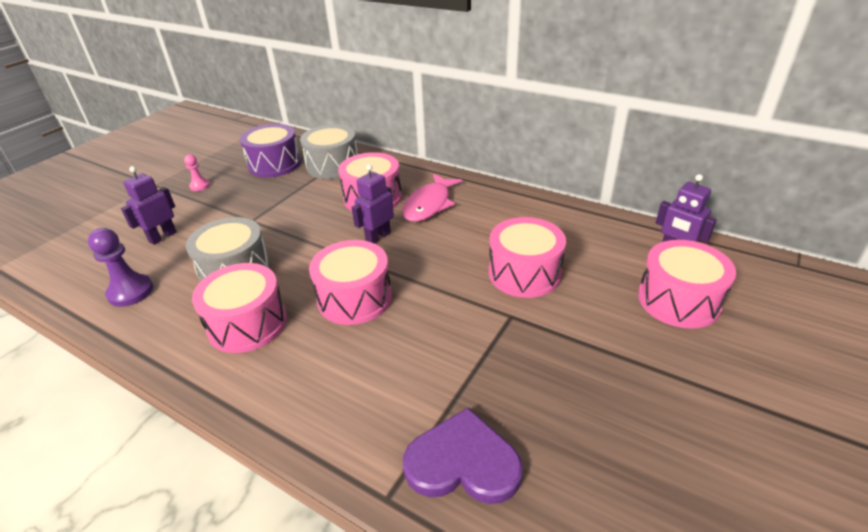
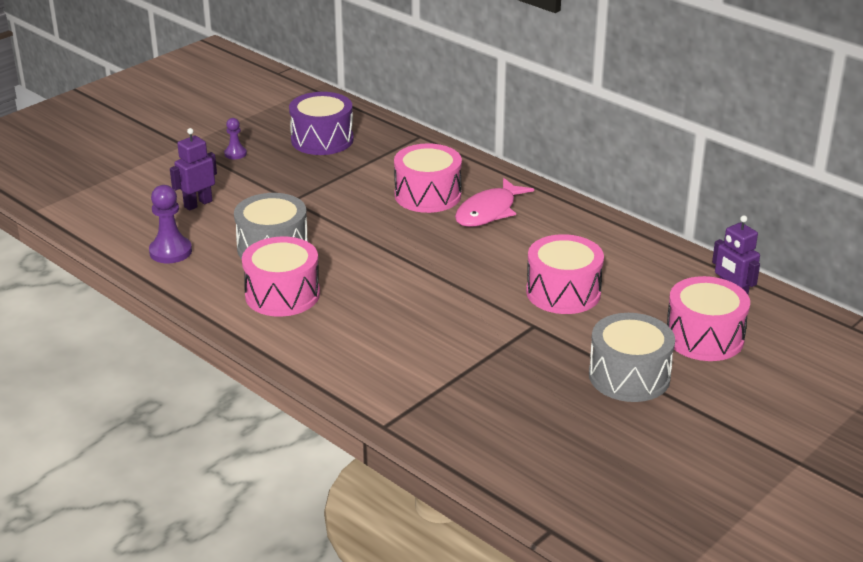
camera: 10 degrees right, 5 degrees down
pink pawn [184,154,210,191] -> purple pawn [224,118,247,159]
grey drum [300,125,358,179] -> grey drum moved to [589,313,675,402]
pink drum [309,240,392,325] -> none
purple robot [352,164,394,244] -> none
purple heart [403,408,523,504] -> none

